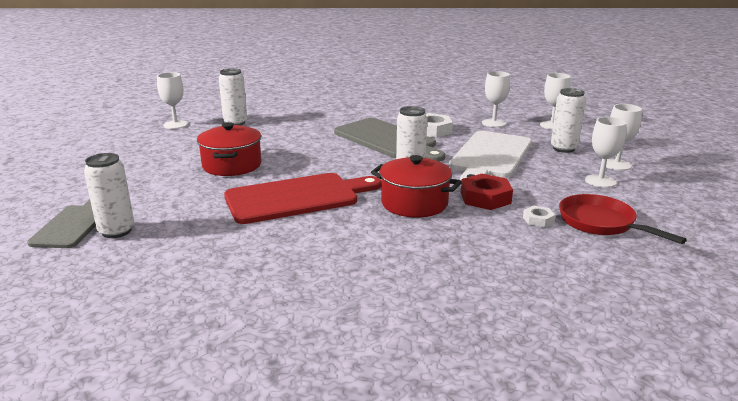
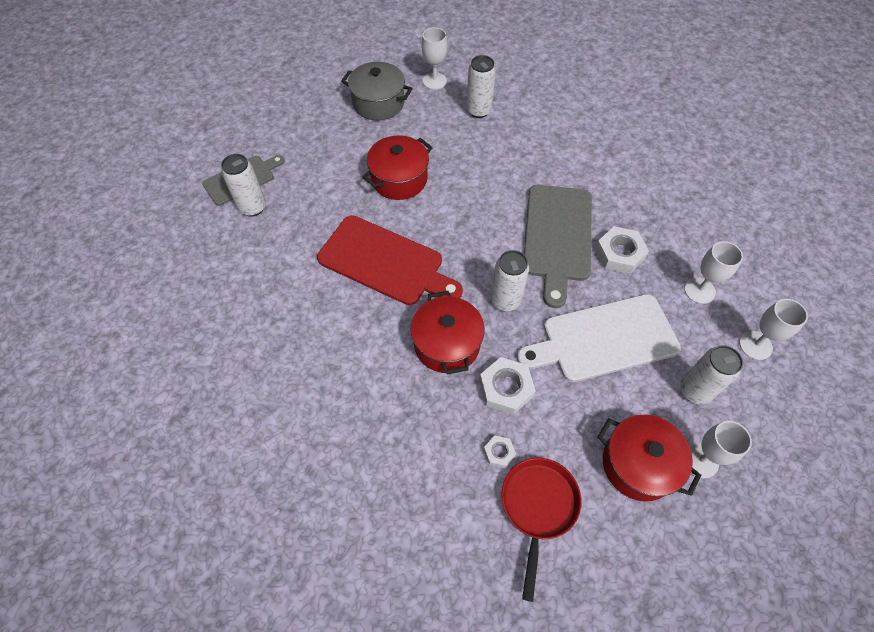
camera: 50 degrees right, 35 degrees up
red nut [461,174,513,210] -> white nut [479,357,536,415]
white goblet [585,117,627,188] -> red pot [597,415,701,502]
none -> grey pot [341,62,413,121]

